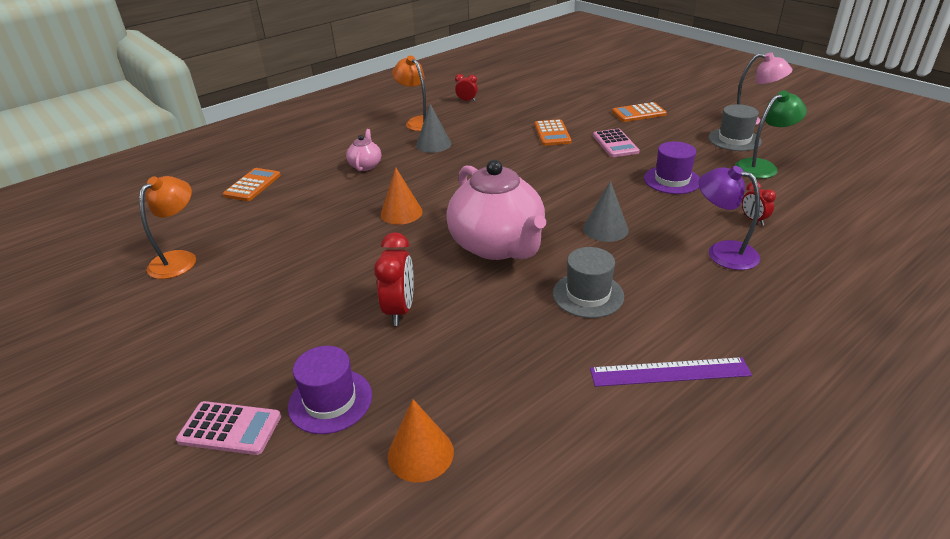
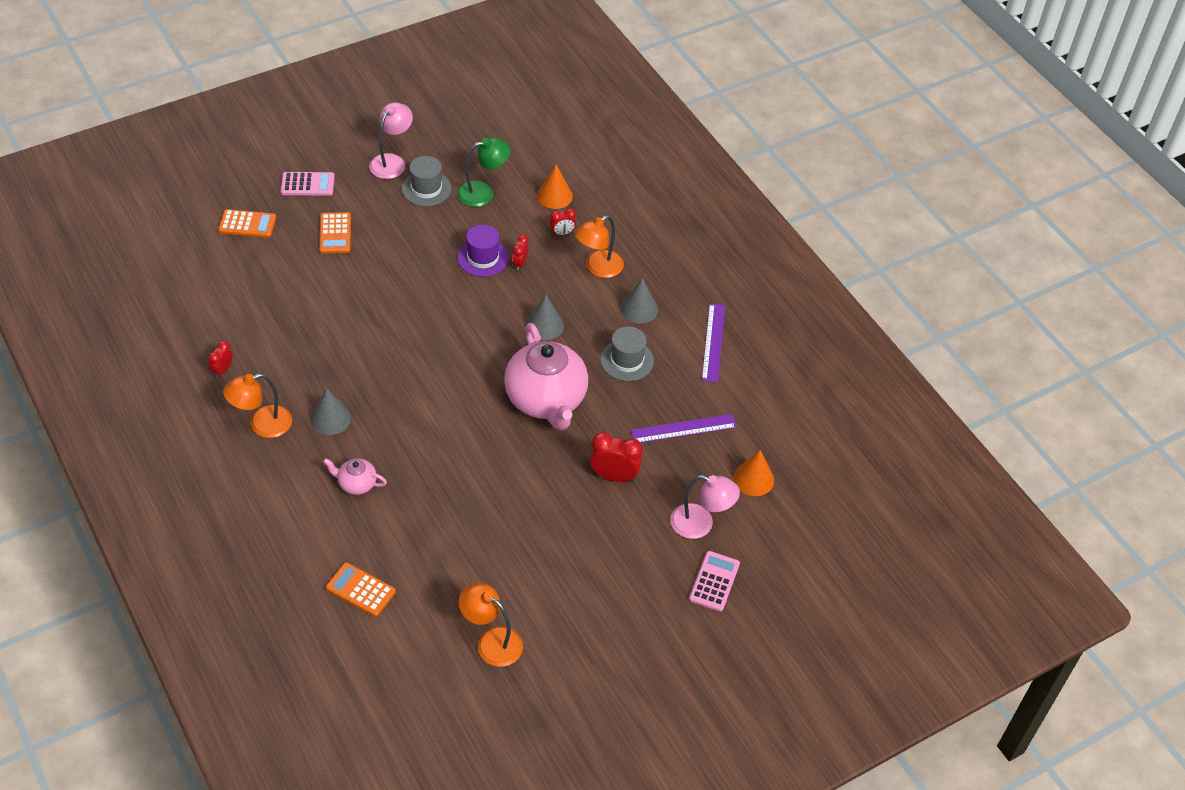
camera: 85 degrees left, 15 degrees up
purple hat [288,346,372,434] -> pink lamp [670,475,740,539]
orange cone [381,167,423,225] -> orange cone moved to [537,165,573,209]
pink teapot [446,160,546,260] -> pink teapot turned 90 degrees clockwise [504,323,588,430]
orange calculator [534,119,571,146] -> orange calculator moved to [218,209,276,238]
pink calculator [593,129,640,157] -> pink calculator moved to [281,172,335,196]
purple lamp [698,166,760,270] -> orange lamp [575,215,624,278]
green lamp [735,90,807,178] -> green lamp turned 90 degrees clockwise [457,137,510,207]
none -> red clock [512,235,529,271]
none -> grey cone [620,278,658,324]
none -> purple ruler [631,414,737,443]

